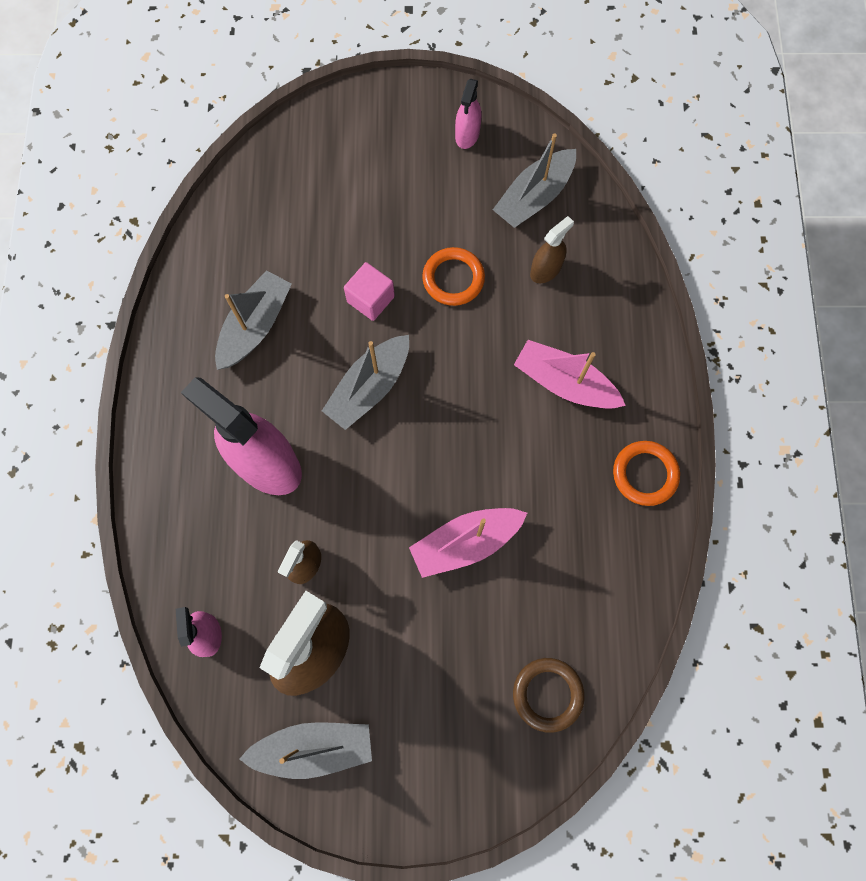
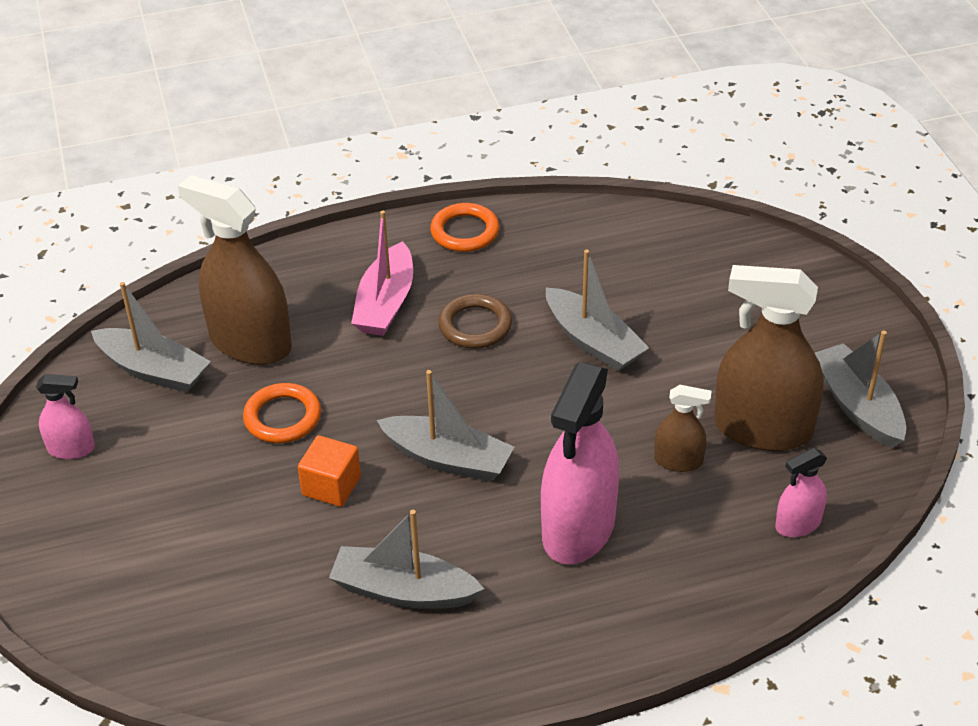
camera: 105 degrees left, 30 degrees down
pink cube [344,262,395,321] -> orange cube [298,435,361,507]
pink boat [409,508,527,578] -> grey boat [546,250,649,371]
brown ring [513,658,585,733] -> brown ring moved to [438,294,512,349]
brown spray bottle [530,216,574,283] -> brown spray bottle [178,175,292,365], size x2.06

